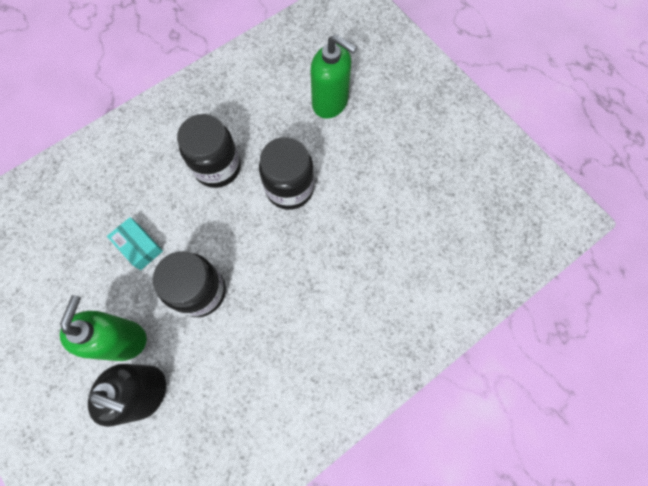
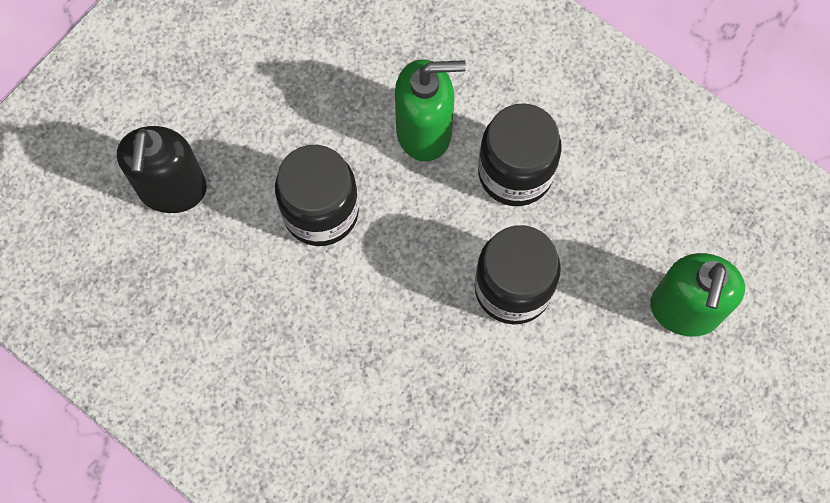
camera: 75 degrees right, 0 degrees up
green soap dispenser [60,295,147,361] -> green soap dispenser moved to [395,59,466,161]
turquoise box [107,217,163,270] -> none

